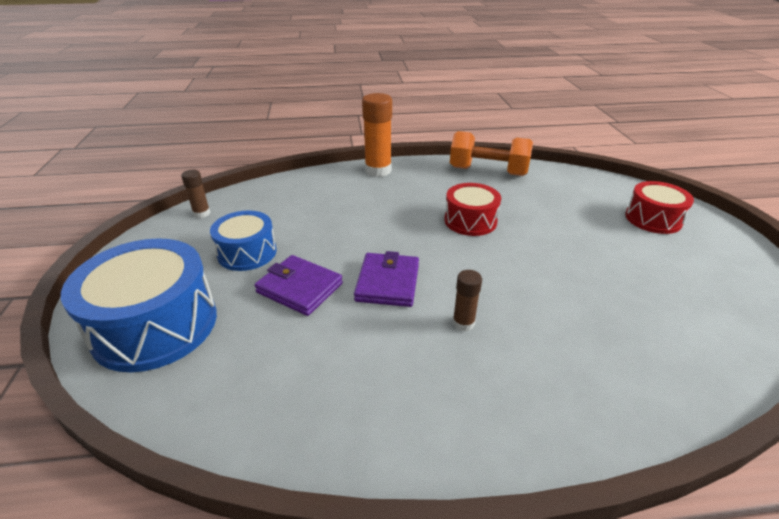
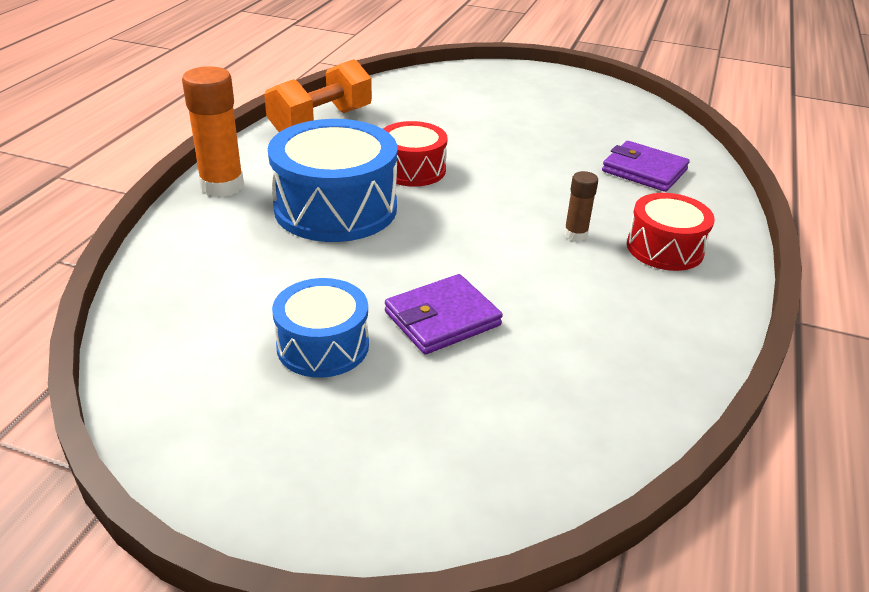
camera: 65 degrees left, 0 degrees up
blue drum [61,238,217,372] -> blue drum moved to [268,119,397,242]
brown glue stick [181,170,211,218] -> none
purple wallet [354,251,419,307] -> purple wallet moved to [602,141,690,192]
red drum [625,181,694,234] -> red drum moved to [627,193,715,271]

